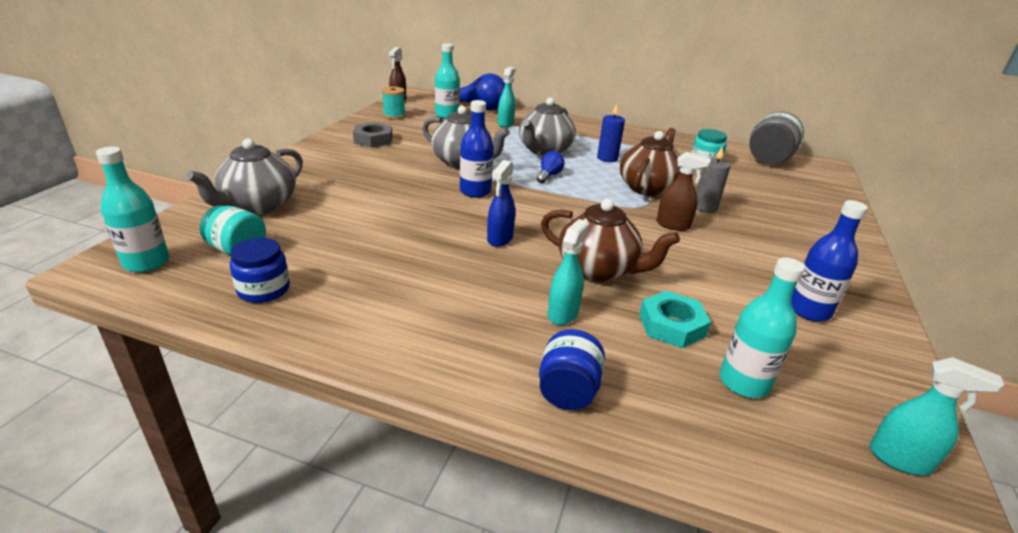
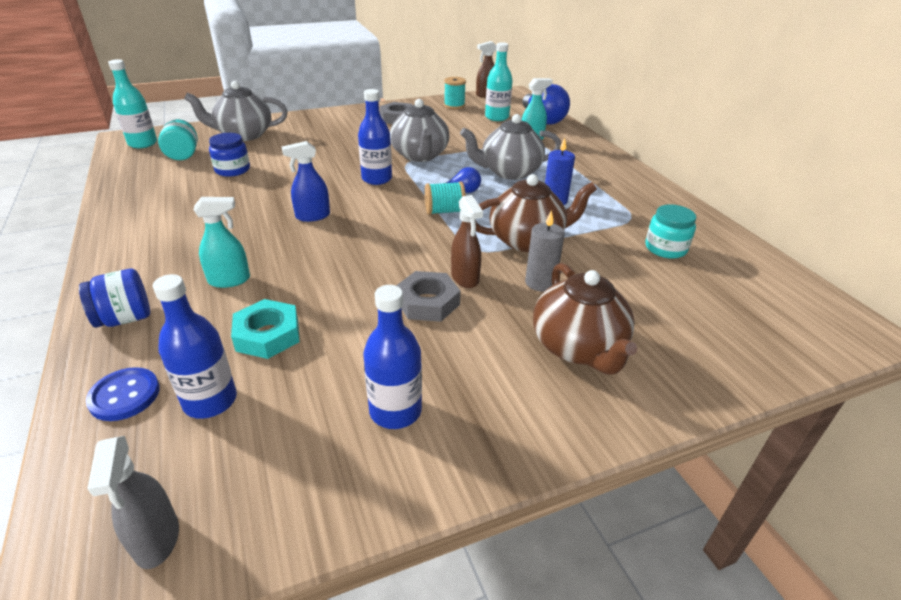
camera: 50 degrees right, 5 degrees up
blue jar [230,237,290,303] -> blue jar moved to [209,133,250,177]
brown teapot [541,199,680,282] -> brown teapot moved to [533,263,637,375]
turquoise bottle [720,257,805,398] -> blue bottle [153,274,237,419]
grey jar [749,112,804,164] -> none
turquoise spray bottle [869,357,1004,475] -> grey spray bottle [87,436,179,569]
none -> blue button [86,367,160,421]
none -> grey nut [396,271,461,322]
none -> turquoise spool [425,181,466,215]

